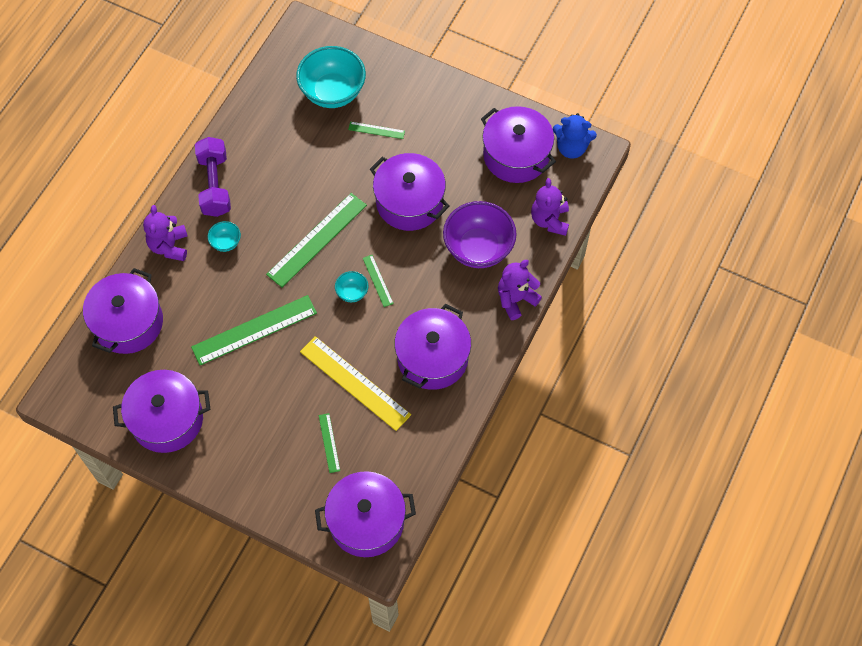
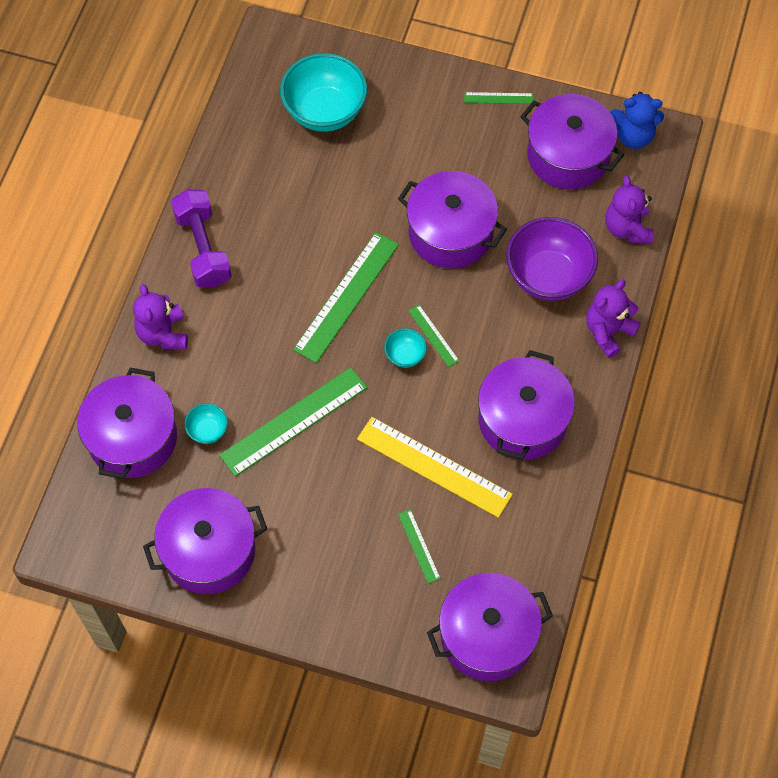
camera: 10 degrees left, 0 degrees up
turquoise bowl [208,221,241,252] -> turquoise bowl moved to [184,403,228,444]
green ruler [348,121,405,139] -> green ruler moved to [464,92,534,104]

